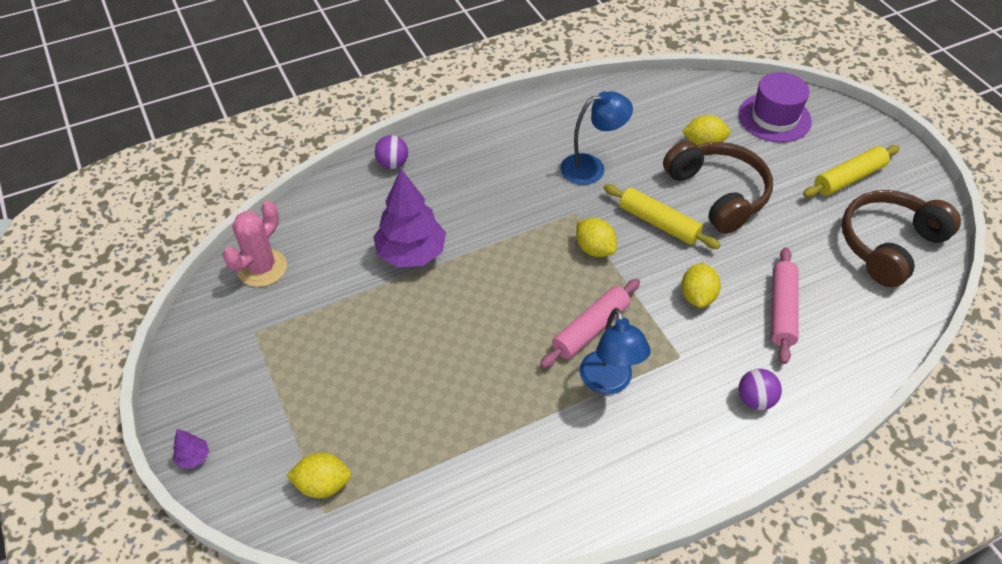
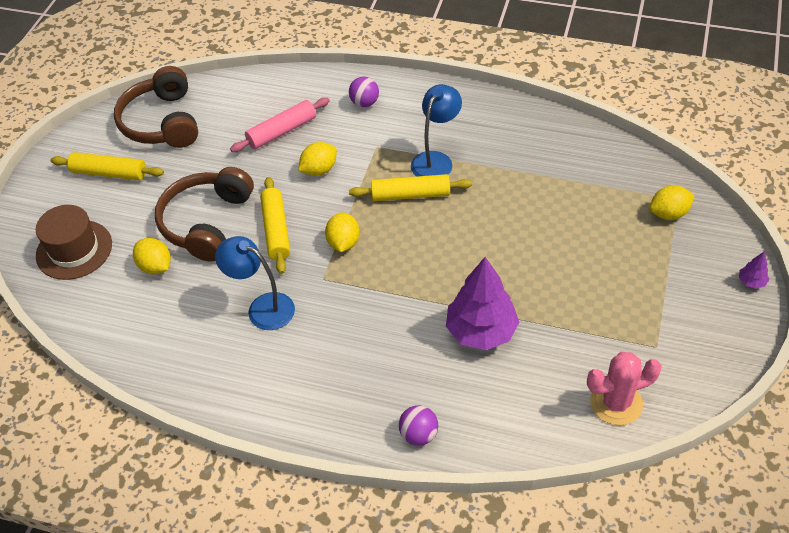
camera: 135 degrees left, 0 degrees up
yellow lemon [286,452,351,498] -> yellow lemon turned 60 degrees counterclockwise [650,185,695,220]
pink rolling pin [540,279,640,368] -> yellow rolling pin [349,174,472,201]
purple hat [739,72,812,143] -> brown hat [36,205,112,280]
brown headphones [842,190,961,287] -> brown headphones turned 75 degrees clockwise [114,66,198,148]

